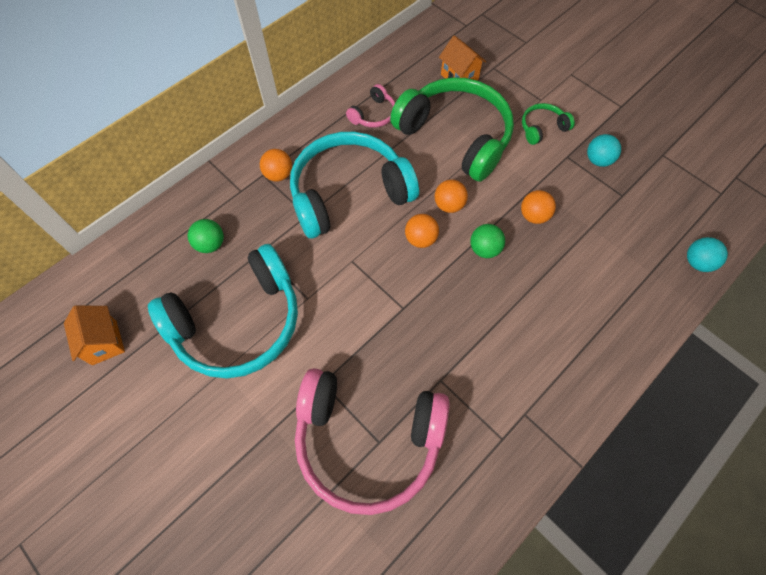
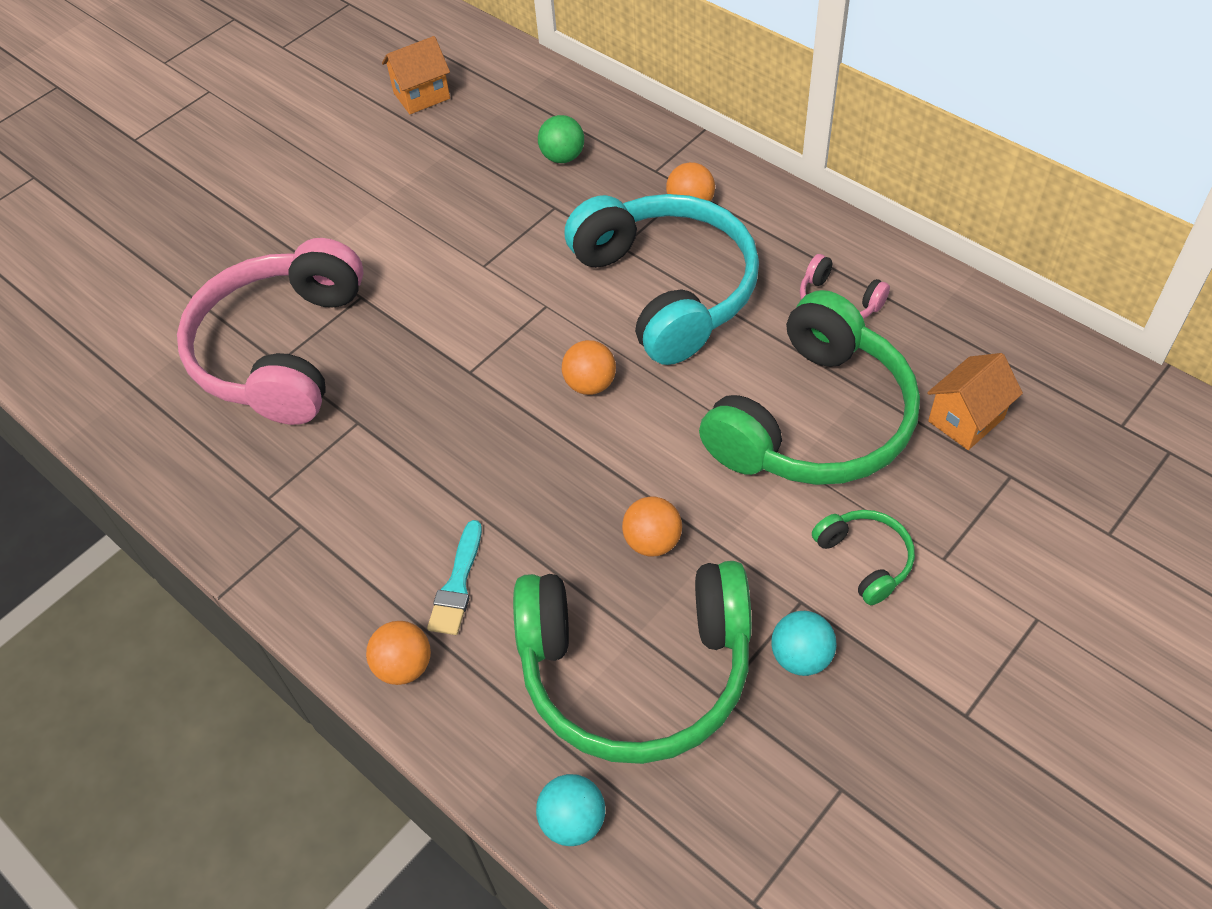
camera: 90 degrees right, 10 degrees down
turquoise headphones [148,244,298,378] -> none
orange ball [435,180,468,213] -> orange ball moved to [366,621,431,685]
green ball [470,224,505,258] -> none
none -> turquoise brush [427,520,482,635]
none -> green headphones [513,561,752,764]

